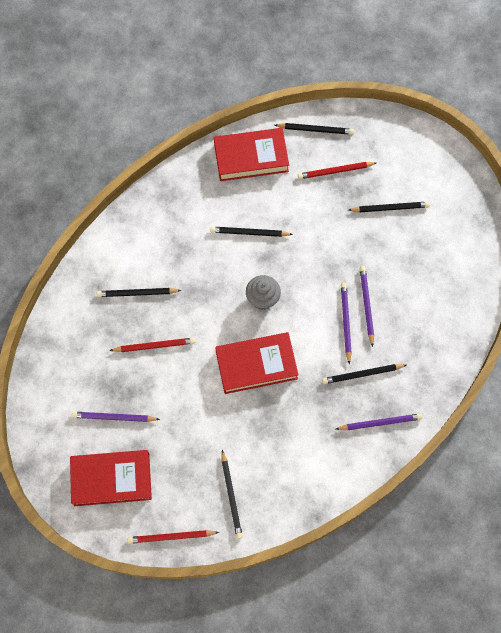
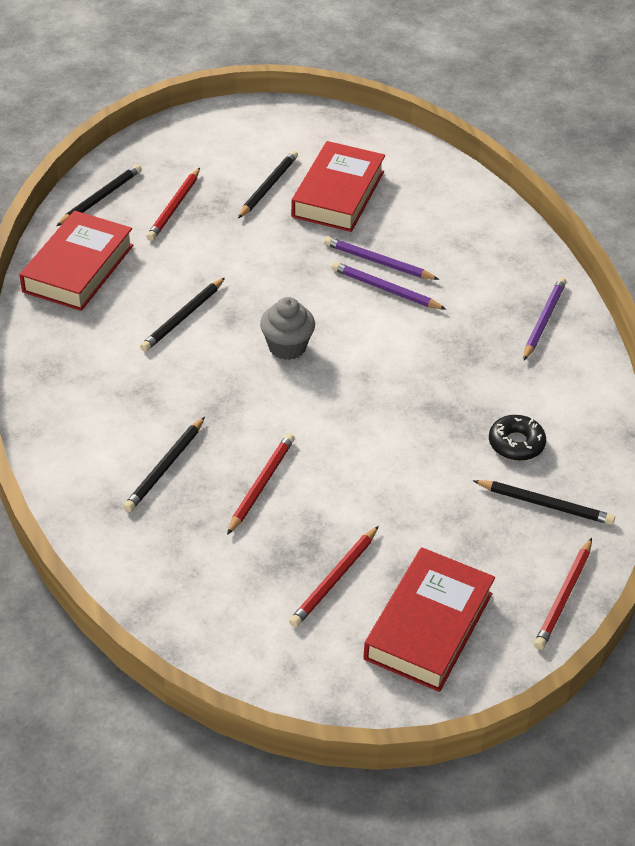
camera: 60 degrees left, 25 degrees down
purple pencil [72,412,160,422] -> red pencil [289,526,379,627]
red book [215,332,298,394] -> red book moved to [291,141,385,232]
black pencil [322,364,406,384] -> none
none -> black donut [489,415,546,461]

